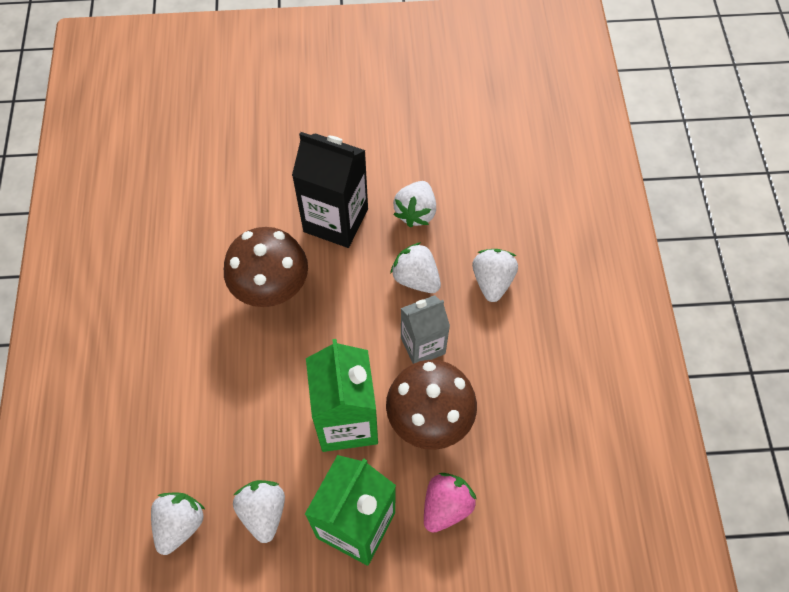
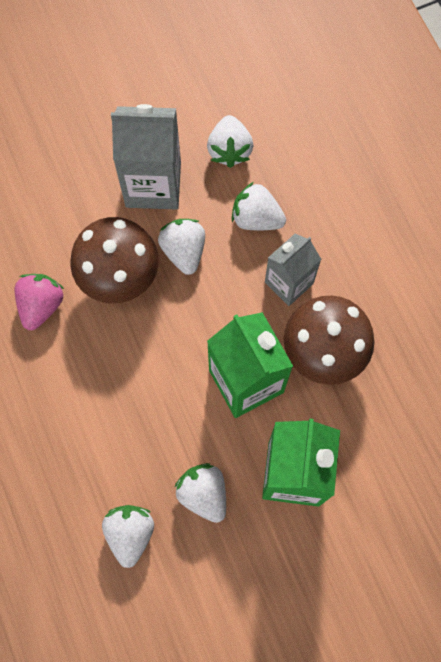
camera: 20 degrees left, 10 degrees up
black carton [292,132,368,248] -> grey carton [111,104,181,210]
pink strawberry [424,473,476,533] -> pink strawberry moved to [15,274,64,330]
white strawberry [472,249,518,302] -> white strawberry moved to [158,219,205,275]

